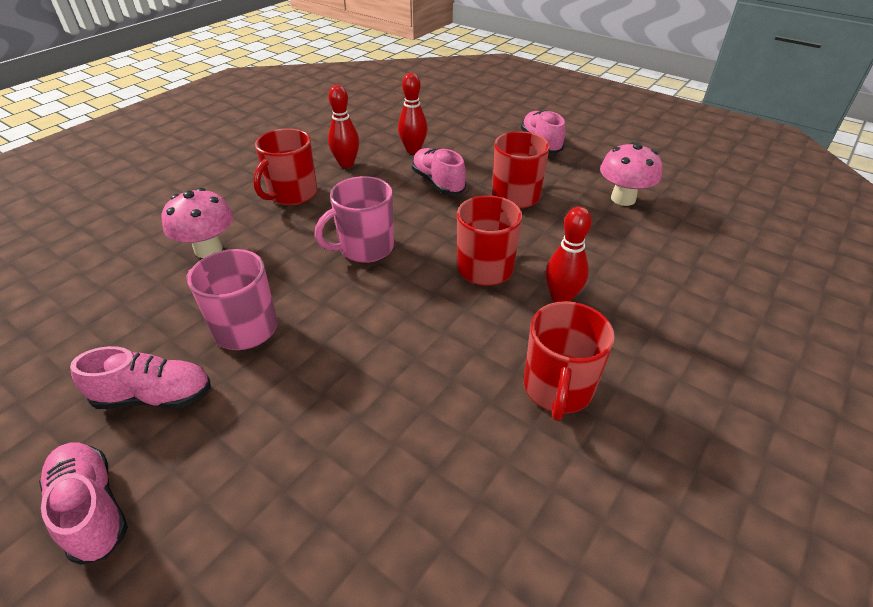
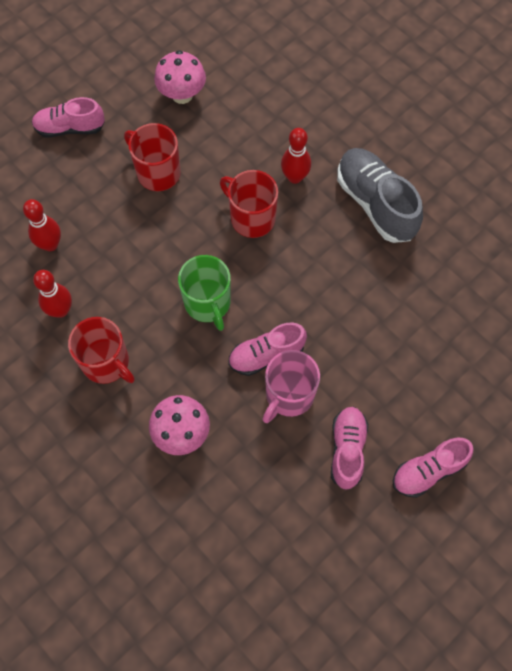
camera: 80 degrees left, 25 degrees up
pink mug [315,176,394,263] -> green mug [178,255,231,331]
pink shoe [412,148,466,195] -> pink shoe moved to [228,322,307,376]
red mug [524,301,615,421] -> grey shoe [337,148,423,243]

